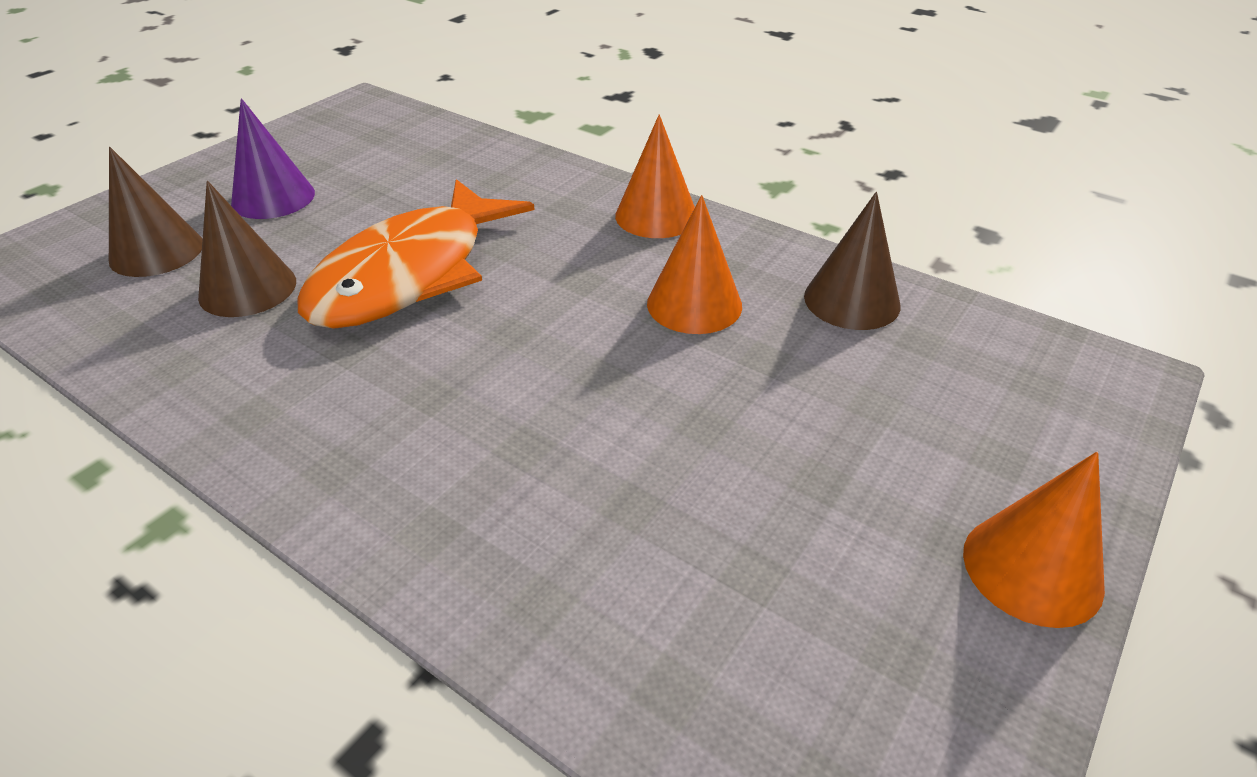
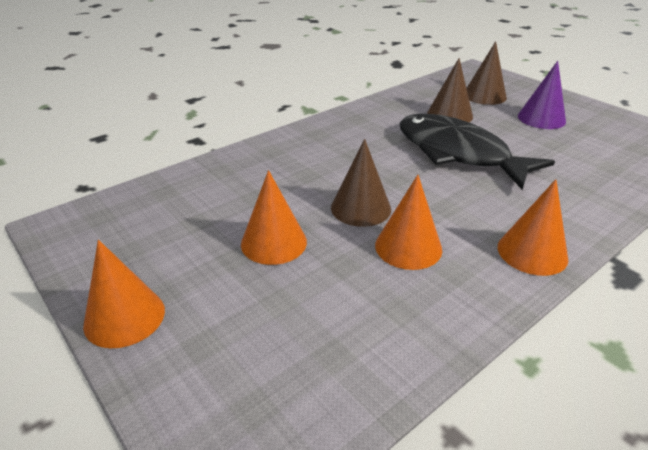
camera: 105 degrees right, 5 degrees down
orange fish [297,179,535,329] -> black fish [400,114,555,190]
brown cone [804,192,900,330] -> brown cone moved to [331,139,391,227]
none -> orange cone [241,170,307,265]

